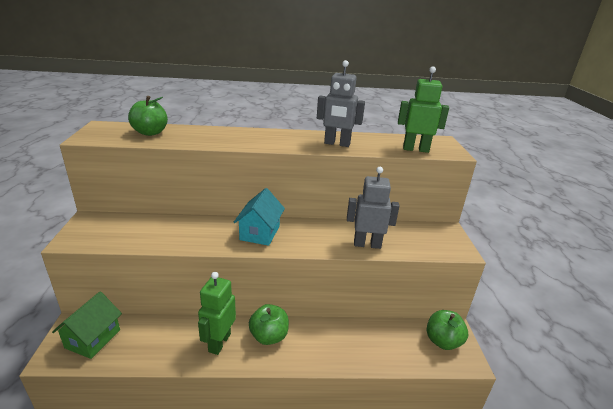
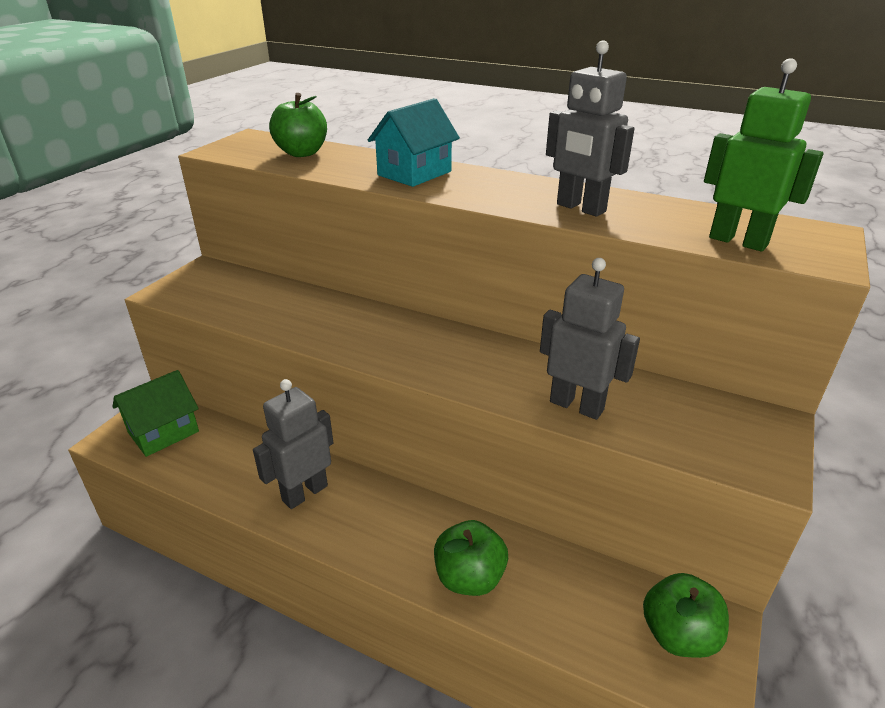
camera: 30 degrees right, 5 degrees up
green robot [198,272,236,355] -> grey robot [253,379,333,509]
turquoise house [234,188,285,246] -> turquoise house moved to [368,98,460,187]
green apple [249,304,289,345] -> green apple moved to [434,520,508,596]

